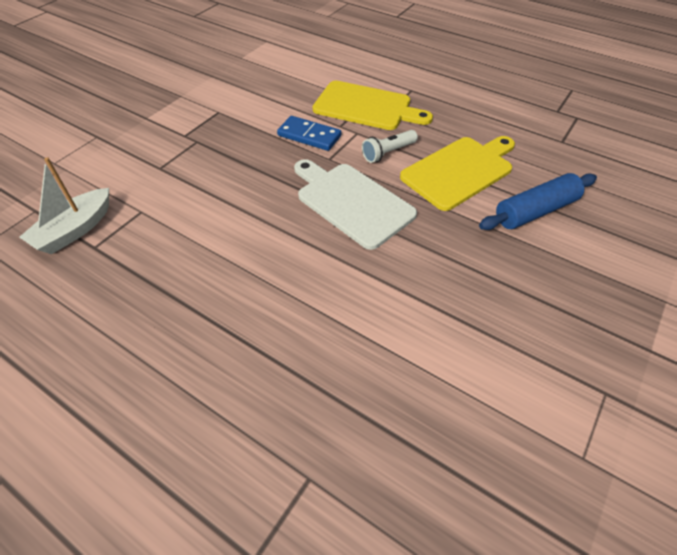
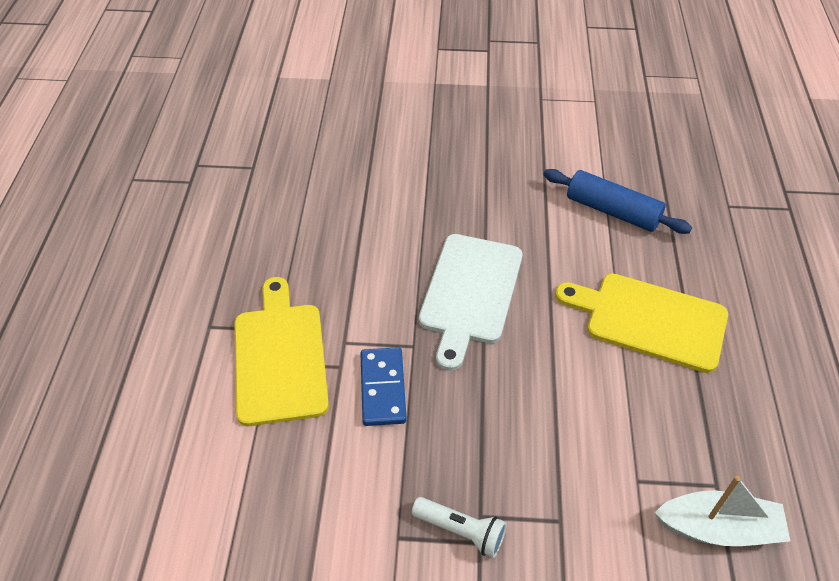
camera: 120 degrees left, 0 degrees up
white flashlight [362,130,418,163] -> white flashlight moved to [412,497,507,558]
yellow cutting board [400,136,515,211] -> yellow cutting board moved to [555,273,728,373]
blue rolling pin [479,173,597,230] -> blue rolling pin moved to [543,169,692,234]

